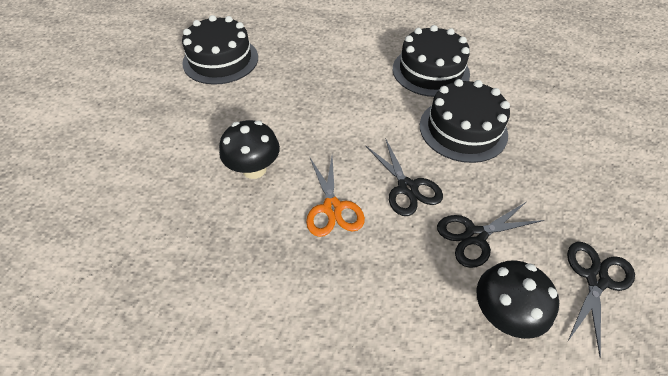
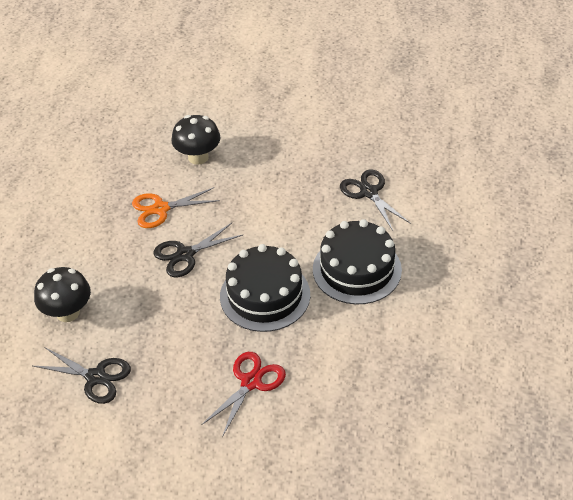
camera: 85 degrees right, 5 degrees down
black cake [182,15,258,85] -> none
black scissors [437,202,544,268] -> black scissors moved to [340,169,411,231]
none -> red scissors [201,352,286,437]

